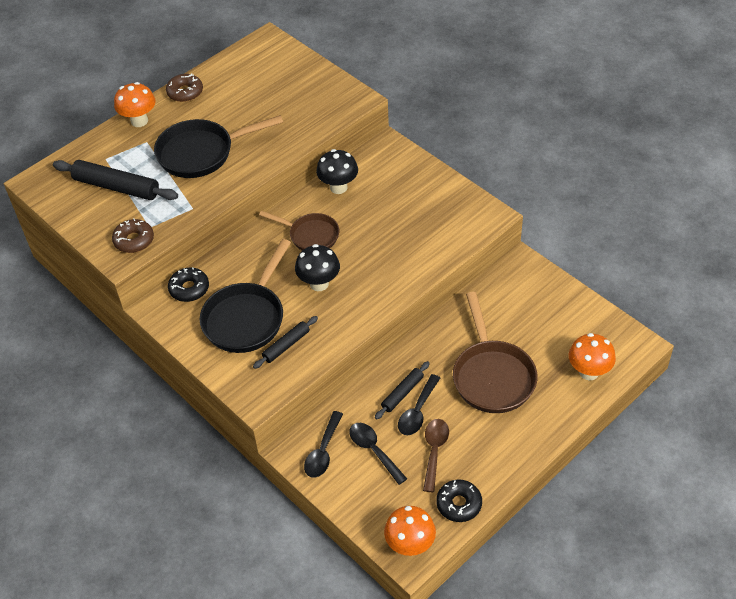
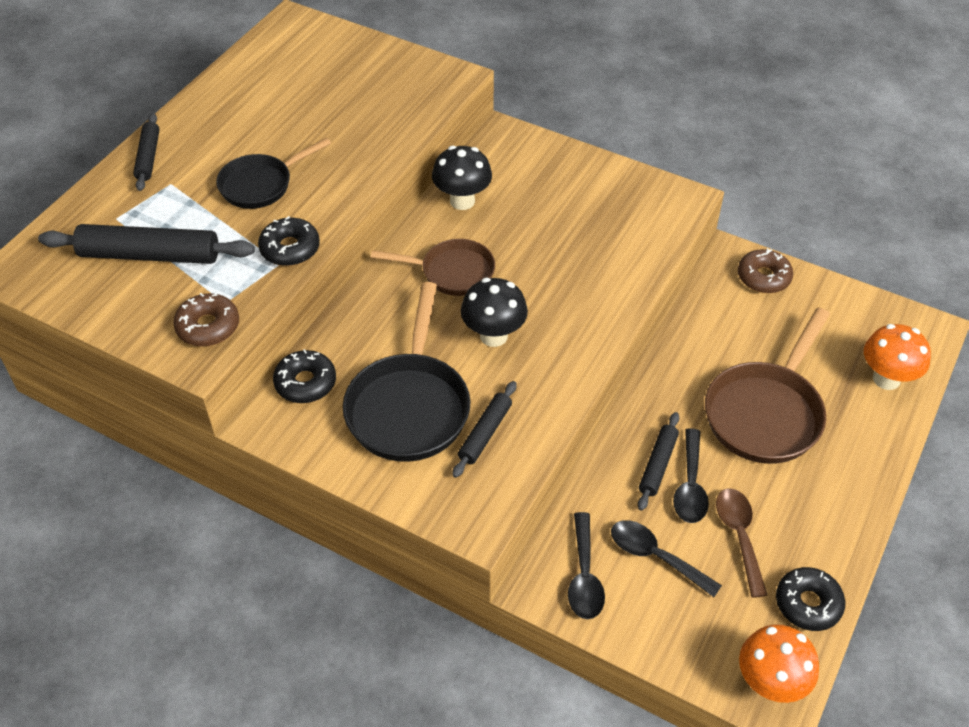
camera: 20 degrees left, 0 degrees up
orange mushroom [114,82,156,127] -> black rolling pin [133,113,160,191]
black pan [154,115,283,178] -> black pan [216,138,331,209], size x0.63
brown donut [166,74,203,102] -> brown donut moved to [738,248,793,293]
brown pan [453,292,538,413] -> brown pan turned 60 degrees clockwise [705,308,830,464]
none -> black donut [258,216,320,266]

